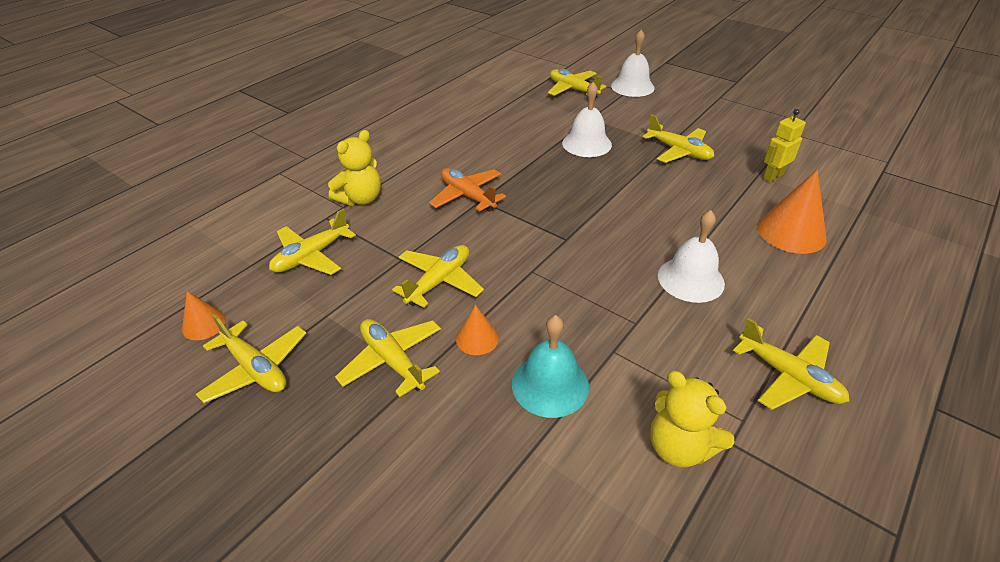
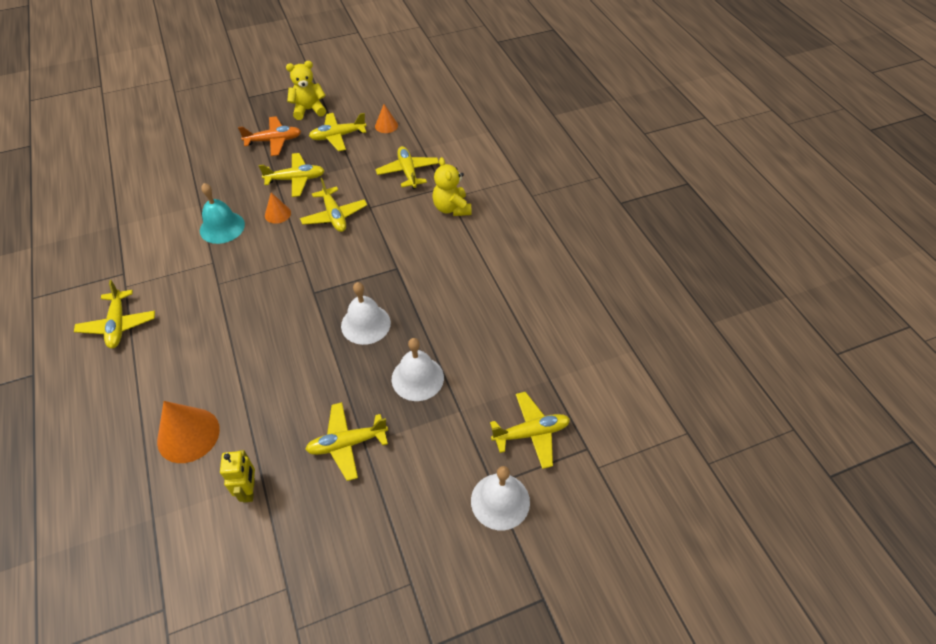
camera: 120 degrees right, 10 degrees up
orange plane [429,168,506,212] -> orange plane moved to [238,116,301,156]
yellow teddy bear [650,371,735,468] -> yellow teddy bear moved to [286,61,326,120]
white bell [658,210,725,303] -> white bell moved to [341,282,391,345]
yellow plane [733,318,849,410] -> yellow plane turned 90 degrees counterclockwise [74,280,155,348]

